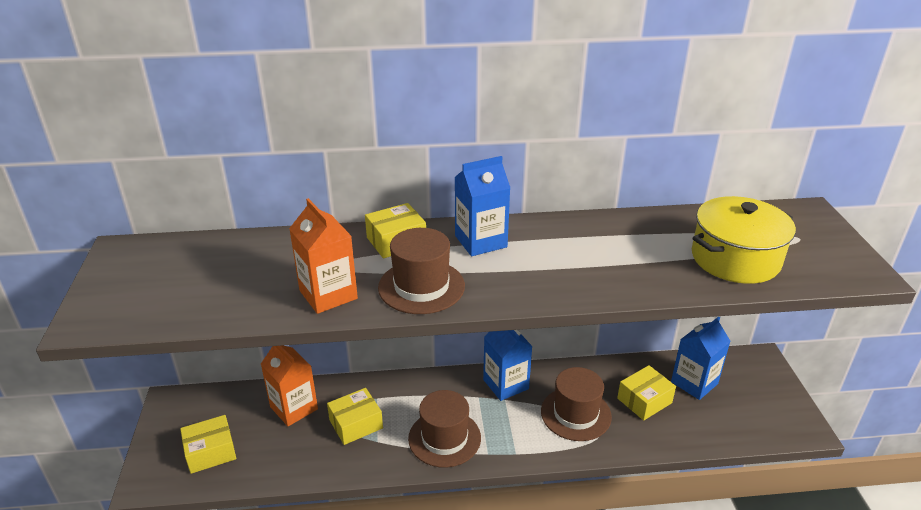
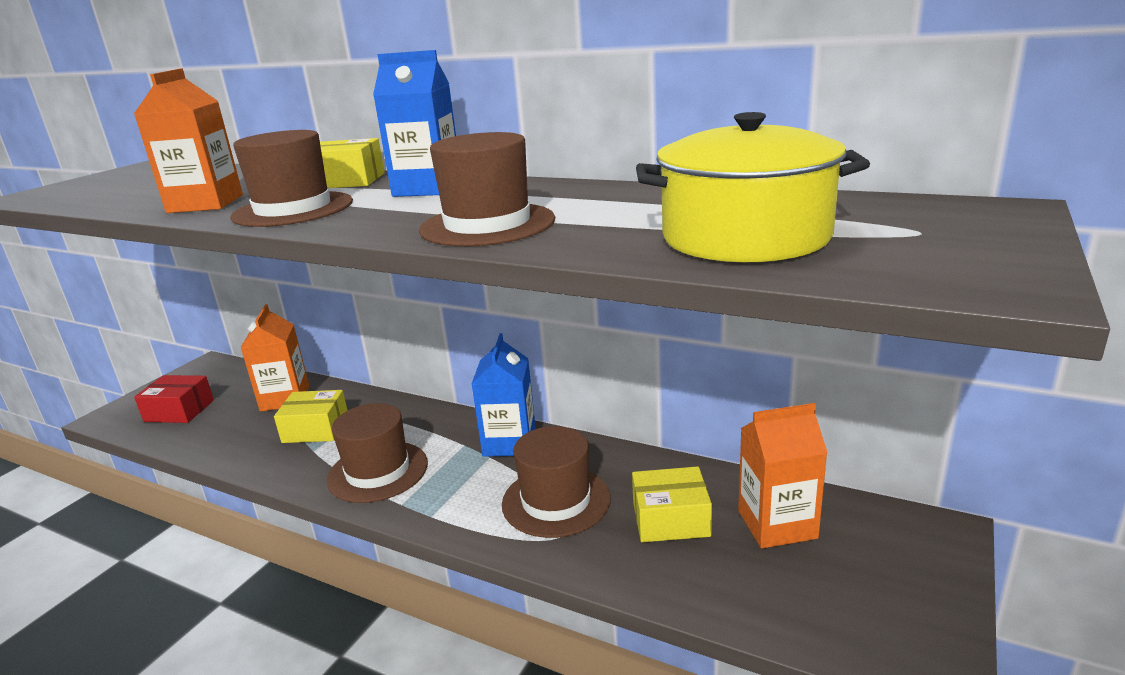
camera: 35 degrees right, 10 degrees down
yellow box [180,415,236,474] -> red box [134,375,214,423]
blue carton [671,316,731,400] -> orange carton [738,403,828,548]
none -> brown hat [419,132,555,246]

